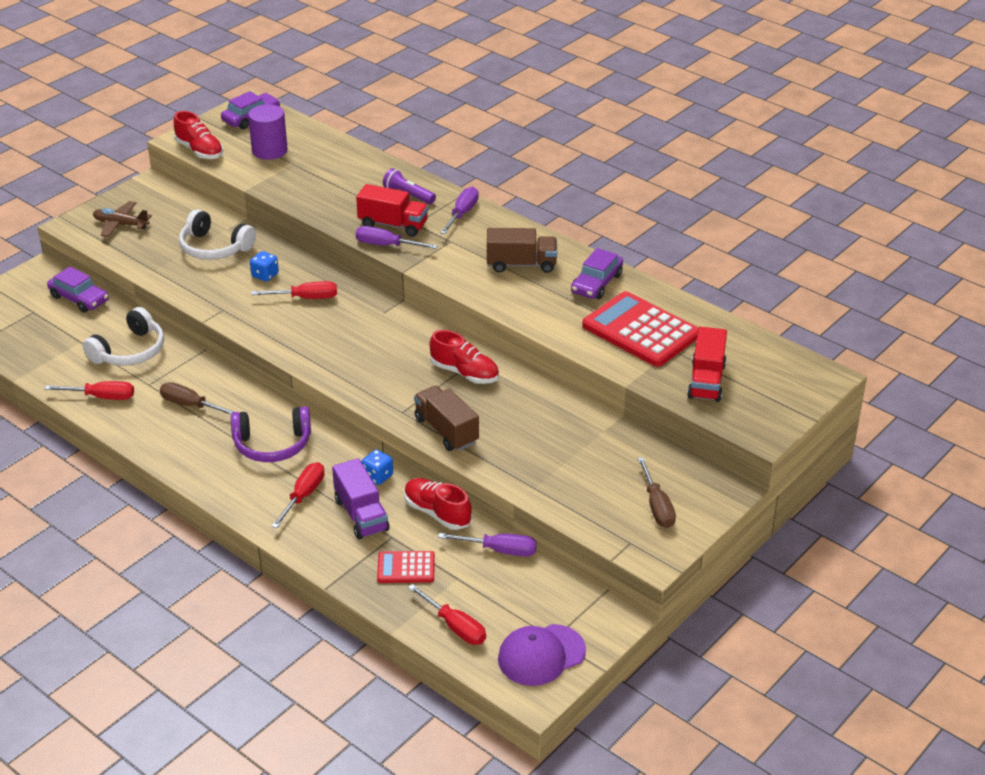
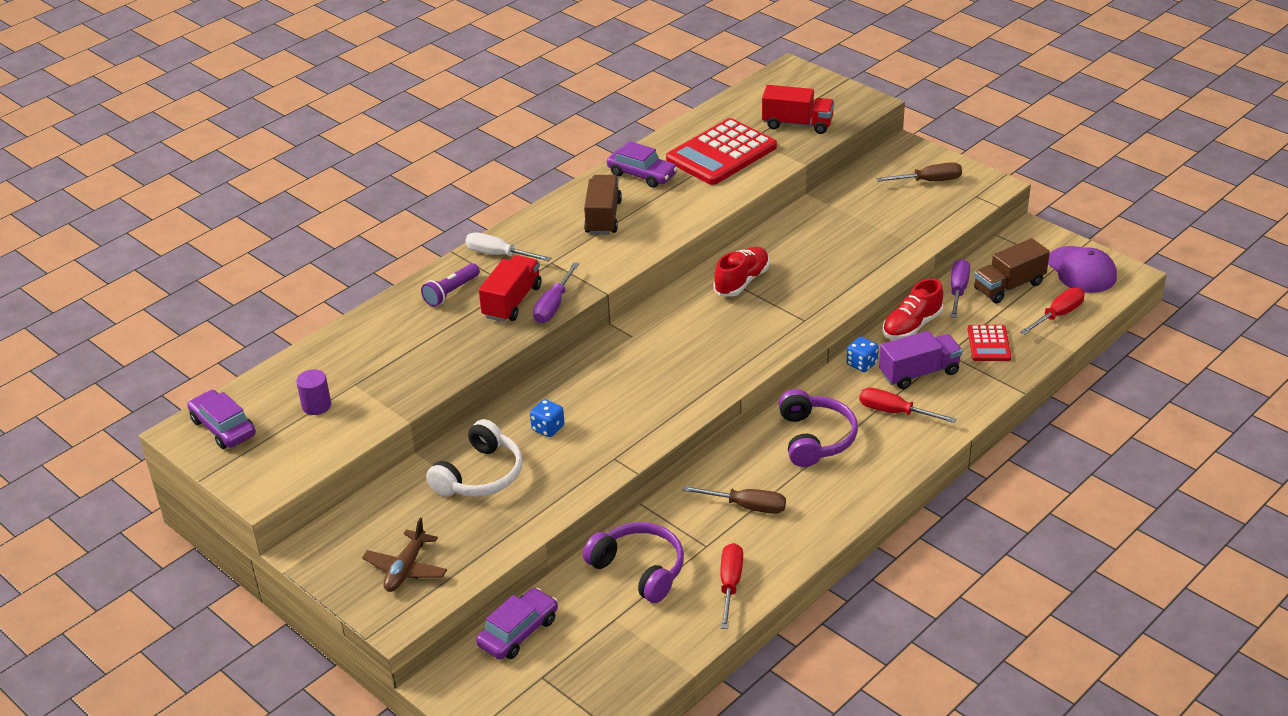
camera: 85 degrees left, 0 degrees up
white headphones [83,307,164,365] -> purple headphones [583,522,684,603]
brown screwdriver [160,382,235,415] -> brown screwdriver turned 105 degrees counterclockwise [682,486,786,514]
red shoe [174,111,223,159] -> none
purple cylinder [248,104,288,160] -> purple cylinder [296,369,331,415], size x0.62
red screwdriver [251,281,337,299] -> none
brown truck [414,386,479,451] -> brown truck moved to [974,238,1050,304]
purple screwdriver [440,187,479,234] -> white screwdriver [465,232,552,261]

